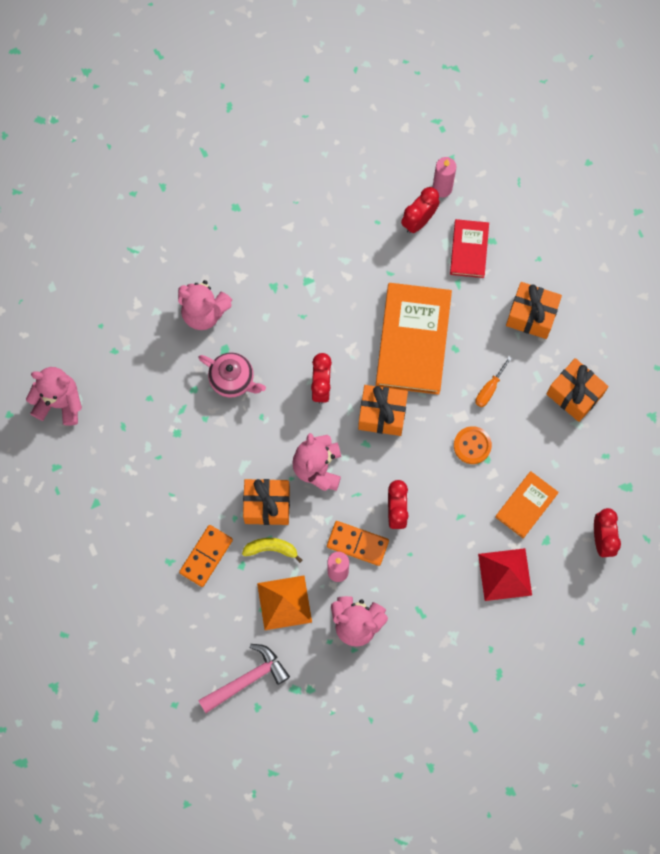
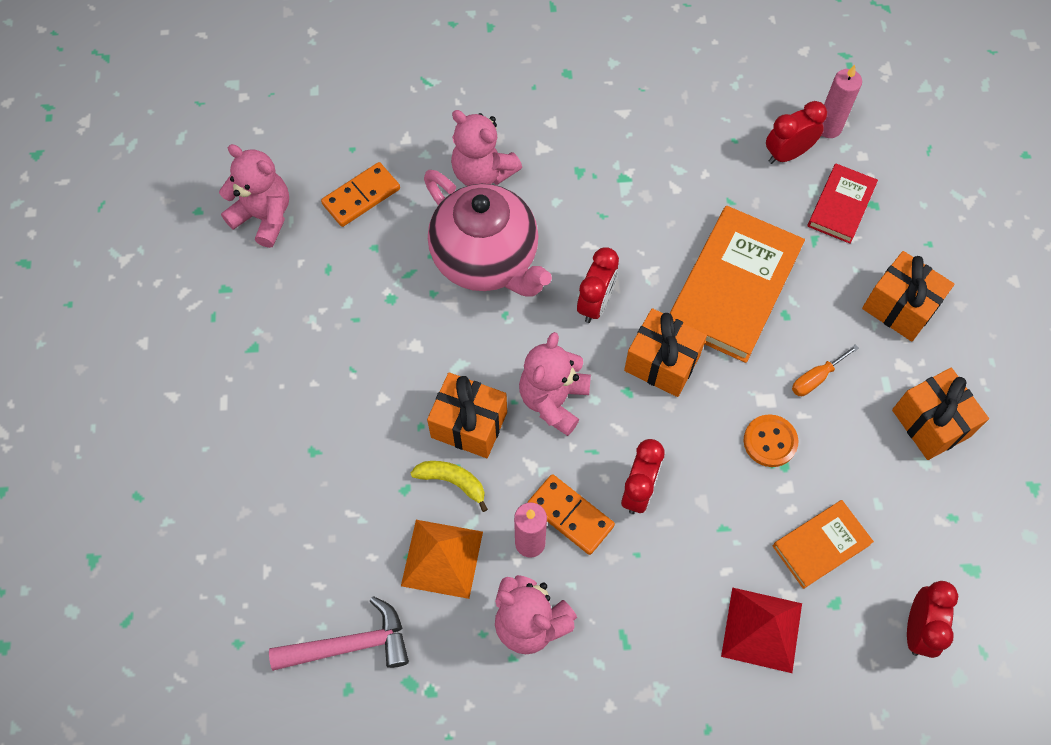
camera: 20 degrees right, 10 degrees down
orange domino [179,525,233,587] -> orange domino moved to [321,162,400,227]
pink teapot [198,352,266,398] -> pink teapot [424,170,552,297], size x1.79

